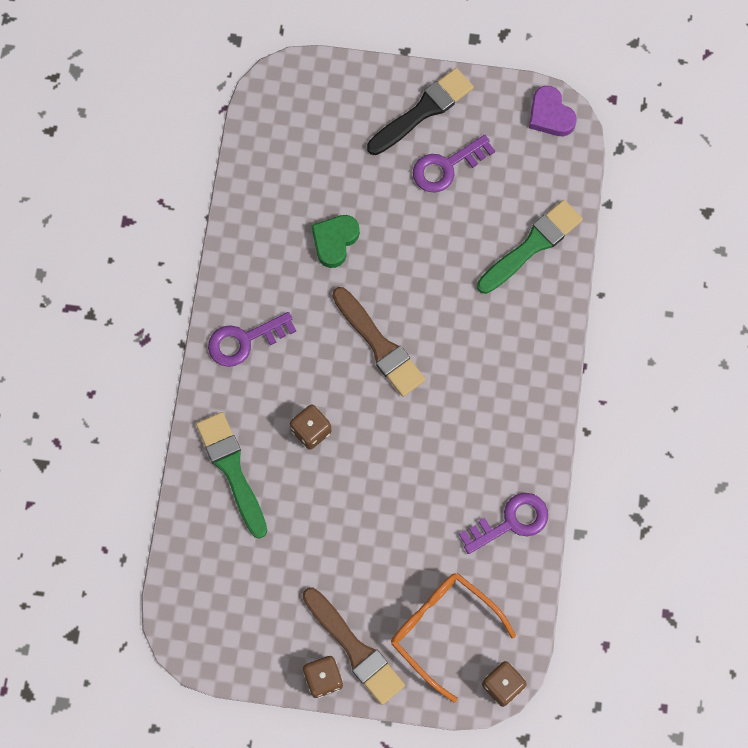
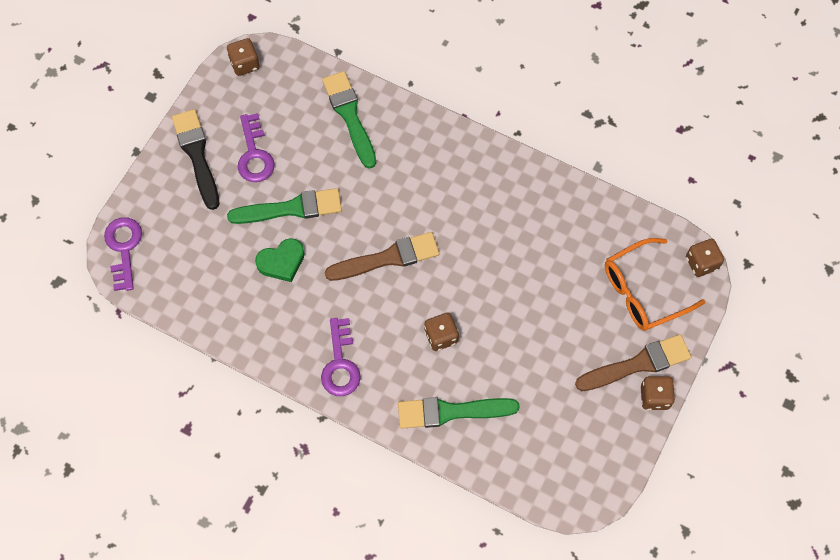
camera: 70 degrees left, 5 degrees down
green heart [311,215,360,268] -> green heart turned 75 degrees counterclockwise [255,238,305,282]
purple key [459,493,548,554] -> purple key moved to [104,217,142,291]
purple heart [529,86,577,136] -> brown dice [227,38,260,76]
none -> green brush [227,188,342,224]

